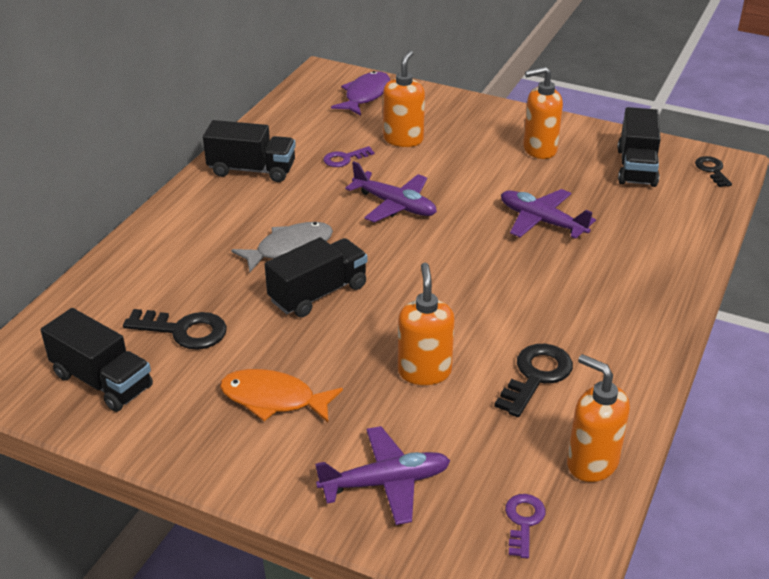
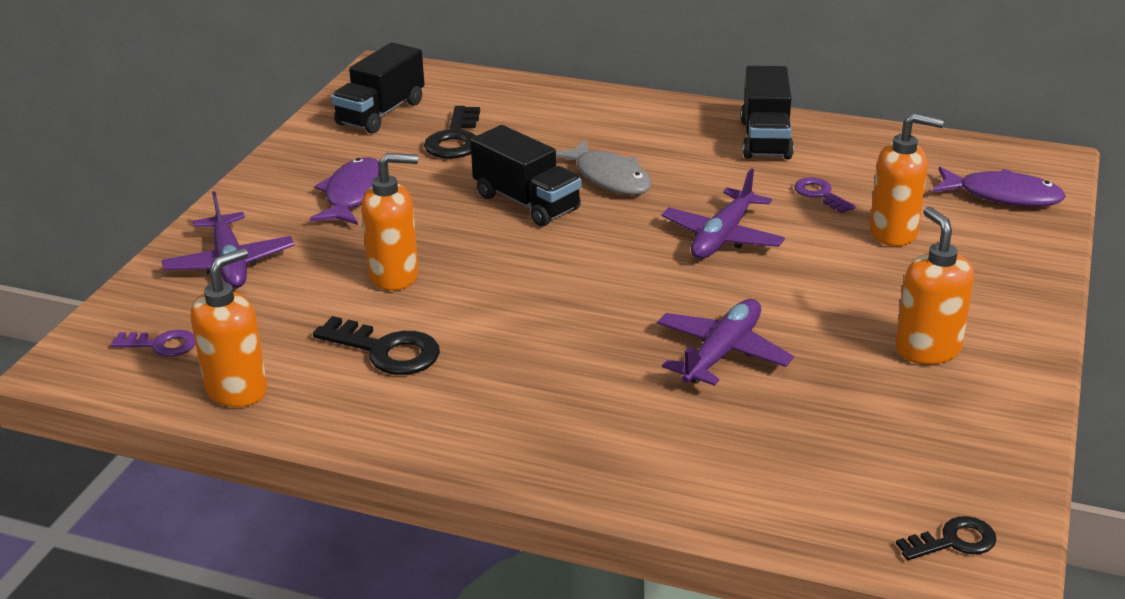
camera: 85 degrees right, 5 degrees down
orange fish [220,369,343,423] -> purple fish [309,157,379,225]
black truck [617,107,661,187] -> none

